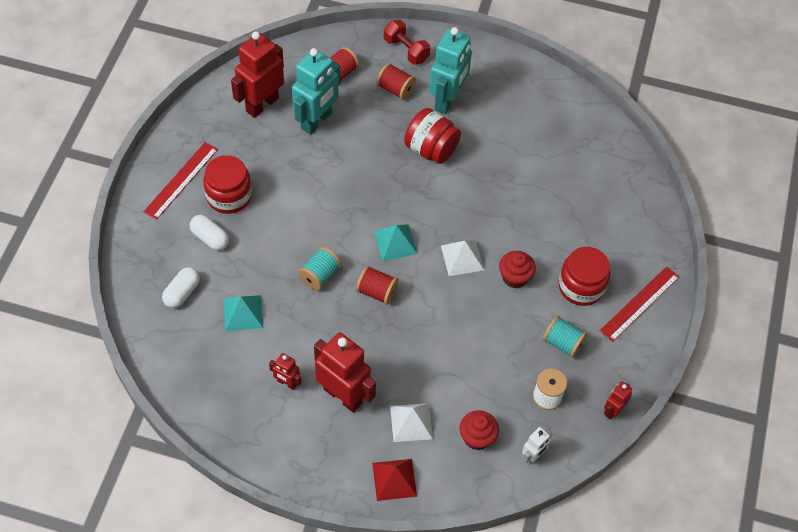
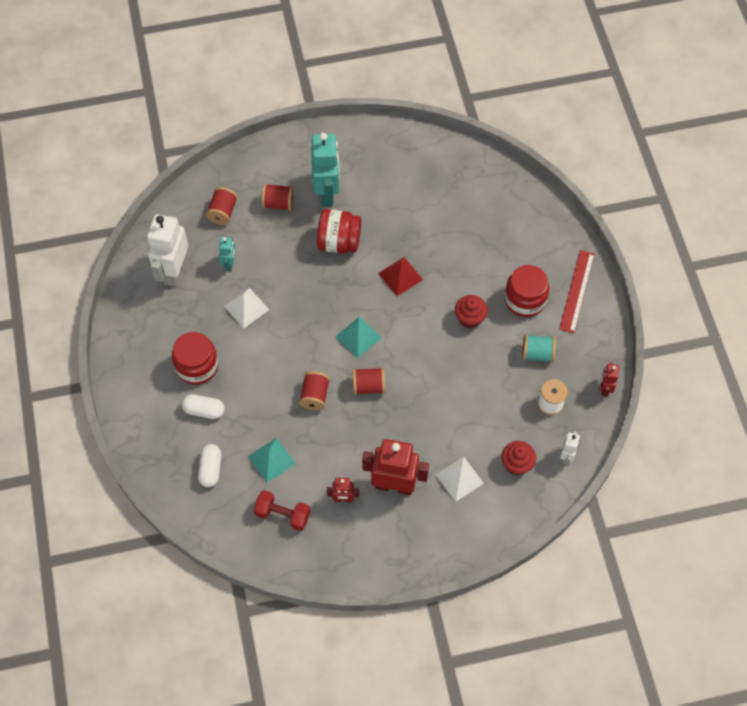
camera: 25 degrees left, 5 degrees up
red ruler [144,142,218,220] -> none
red robot [231,31,284,118] -> white robot [147,214,188,287]
turquoise robot [292,48,340,135] -> turquoise robot [219,237,236,271], size x0.49
turquoise spool [299,247,341,290] -> red spool [299,371,330,410]
red pyramid [372,459,417,501] -> red pyramid moved to [378,257,423,296]
red dumbbell [384,20,430,65] -> red dumbbell moved to [254,490,310,531]
white pyramid [441,240,484,276] -> white pyramid moved to [224,288,269,329]

